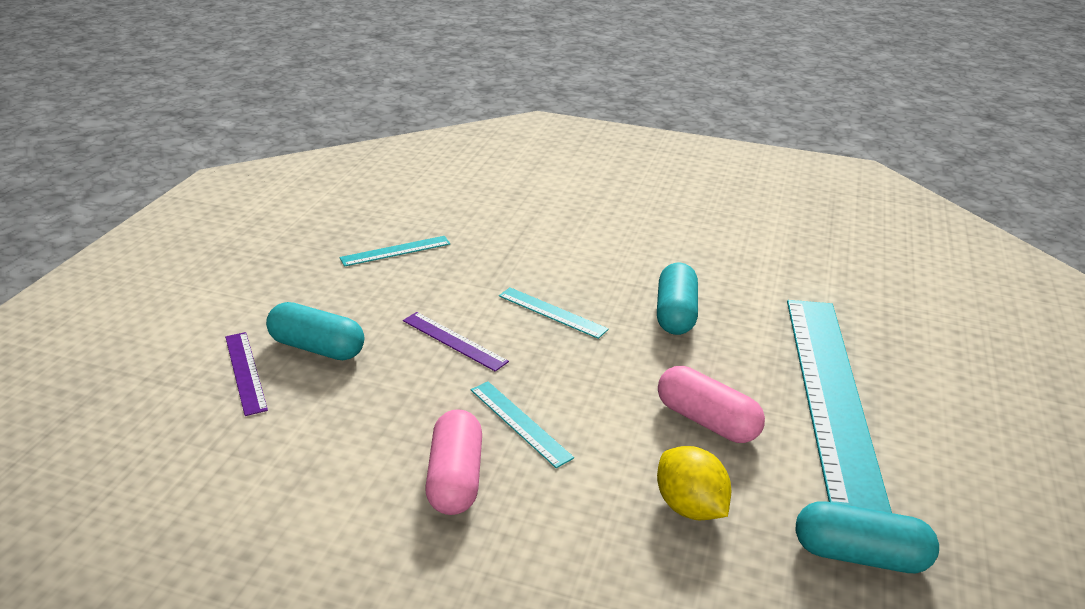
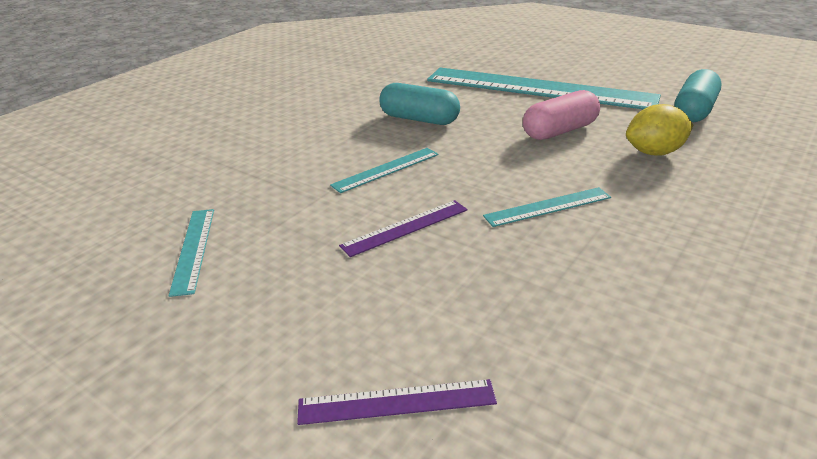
camera: 70 degrees left, 0 degrees up
turquoise capsule [266,302,364,360] -> none
pink capsule [425,409,482,515] -> none

